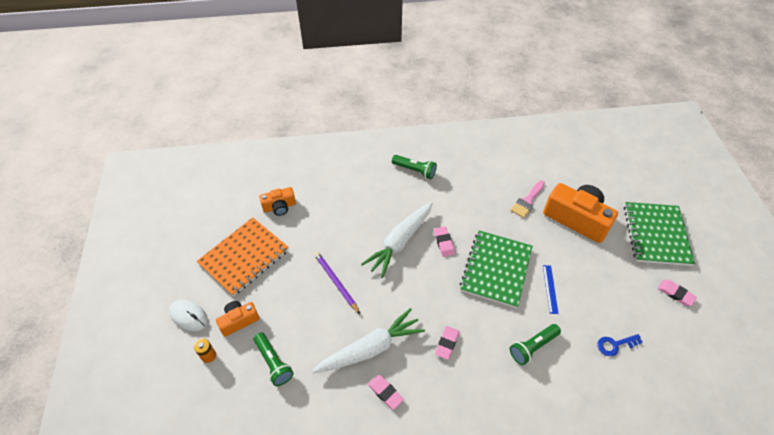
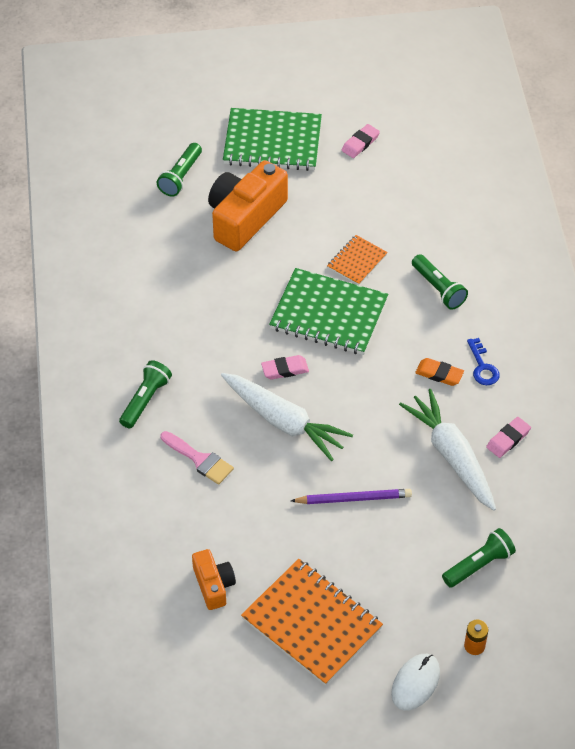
camera: 90 degrees left, 0 degrees up
orange camera [216,301,259,336] -> none
purple pencil [314,251,360,314] -> purple pencil turned 150 degrees counterclockwise [291,489,412,504]
pink eraser [435,326,460,360] -> orange eraser [415,358,464,386]
pink brush [511,180,545,218] -> pink brush moved to [161,431,234,485]
blue ruler [543,265,559,314] -> orange notebook [327,235,388,285]
blue key [598,334,643,356] -> blue key moved to [467,338,500,385]
none -> green flashlight [157,143,202,197]

